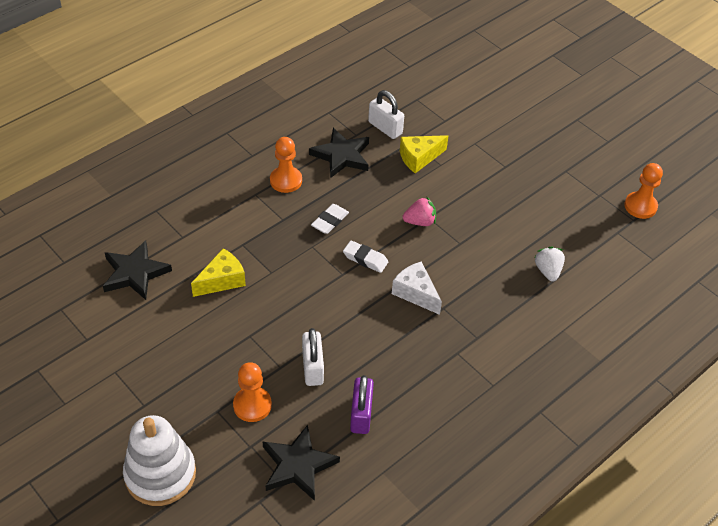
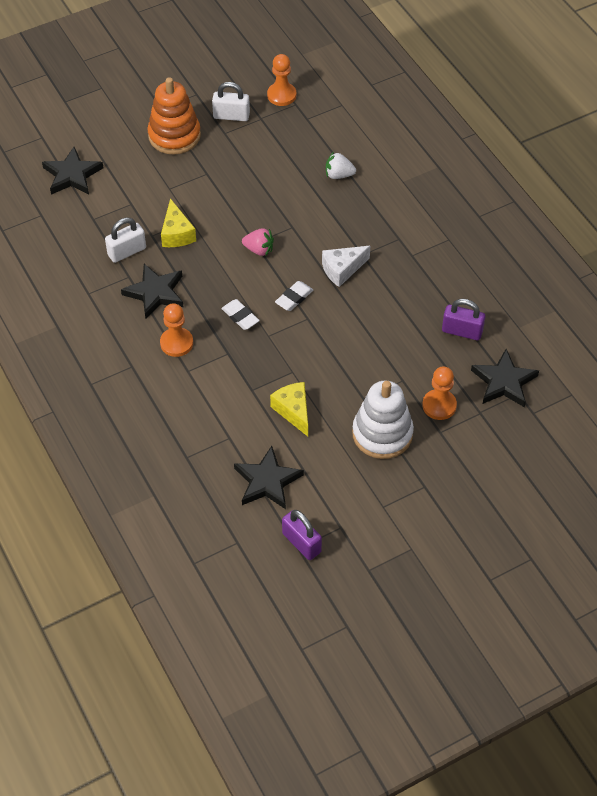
camera: 75 degrees left, 5 degrees up
white stacking toy [123,415,196,506] -> white stacking toy moved to [352,380,414,459]
white padlock [302,328,324,386] -> white padlock moved to [212,82,250,121]
pink strawberry [403,196,436,226] -> pink strawberry turned 105 degrees clockwise [242,228,274,256]
none -> black star [42,147,103,195]
none -> orange stacking toy [147,77,201,154]
none -> purple padlock [282,510,322,560]

